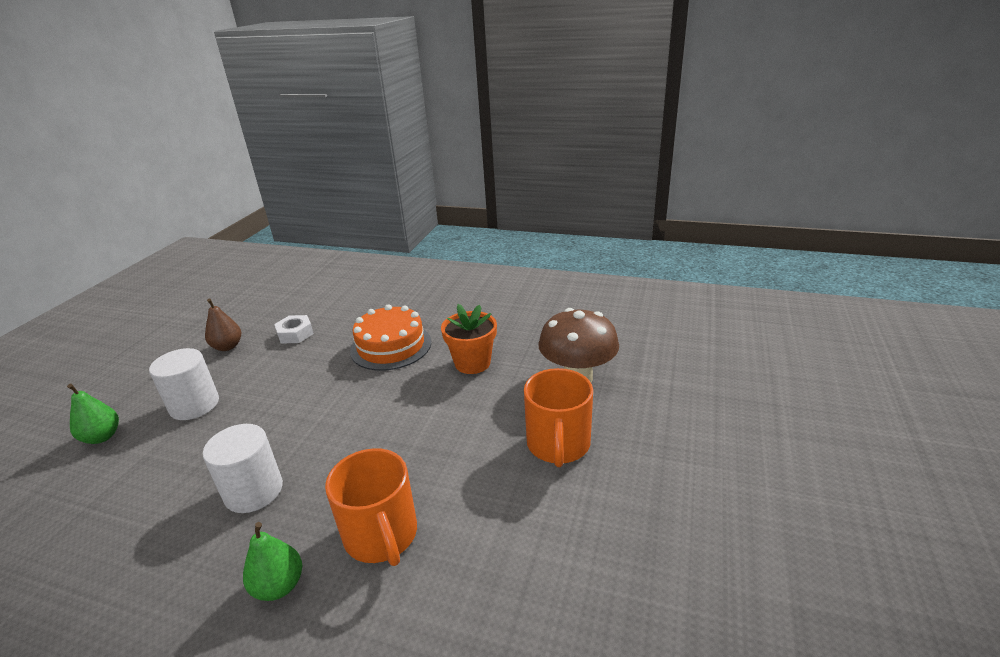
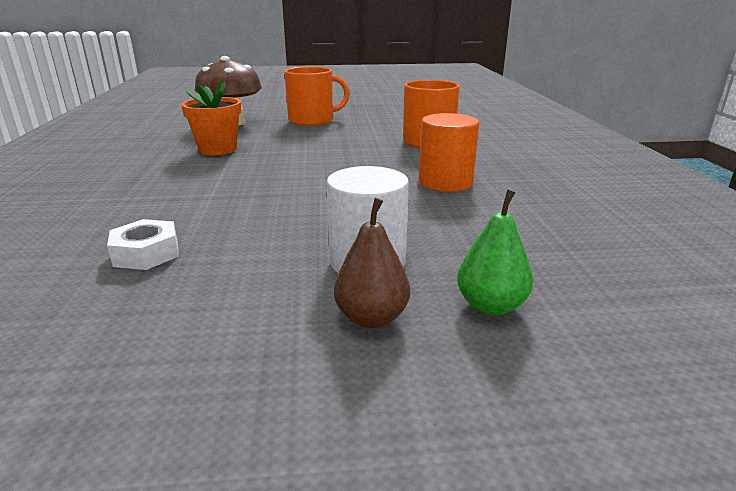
camera: 115 degrees left, 5 degrees down
white cylinder [203,424,283,513] -> orange cylinder [419,113,479,192]
brown pear [205,298,241,351] -> brown pear moved to [334,198,410,328]
green pear [243,522,302,601] -> none
orange cake [350,304,431,371] -> none

